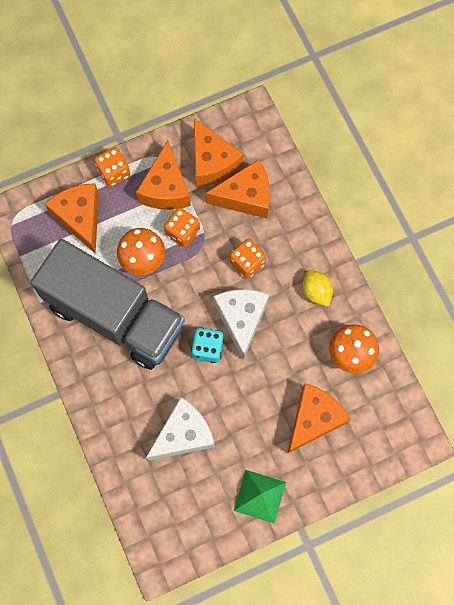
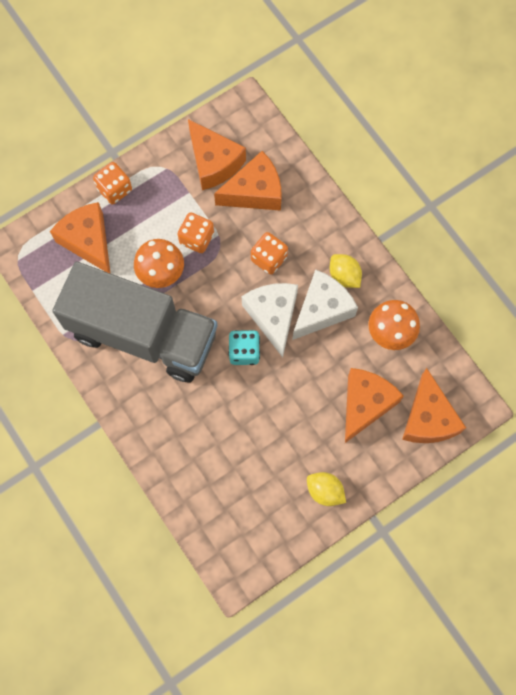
camera: 10 degrees left, 0 degrees up
orange cheese [136,141,191,210] -> orange cheese moved to [402,368,466,443]
white cheese [146,397,215,461] -> white cheese moved to [292,269,358,340]
green pyramid [234,470,286,523] -> yellow lemon [307,472,346,506]

